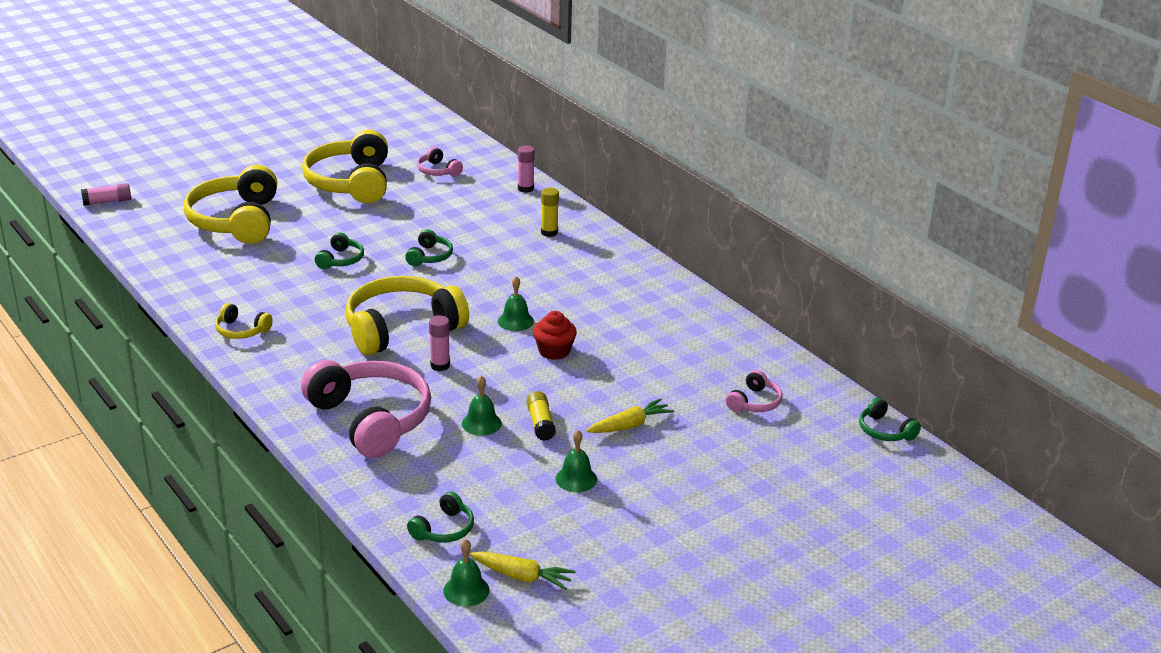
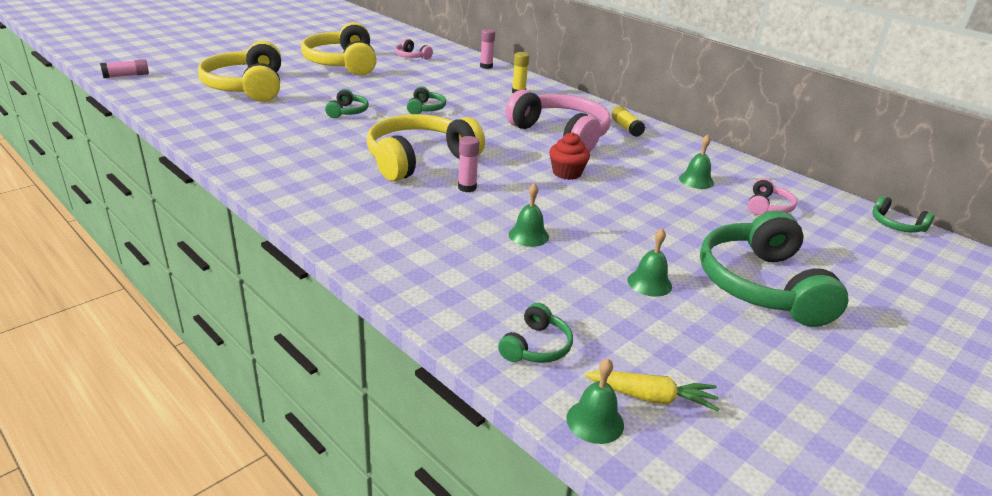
camera: 10 degrees left, 0 degrees up
yellow headphones [215,303,272,339] -> none
pink headphones [301,360,431,458] -> pink headphones moved to [505,90,611,152]
green bell [498,276,534,331] -> green bell moved to [679,135,714,189]
yellow glue stick [526,391,556,441] -> yellow glue stick moved to [611,106,645,137]
yellow carrot [586,398,674,433] -> none
none -> green headphones [700,211,848,327]

